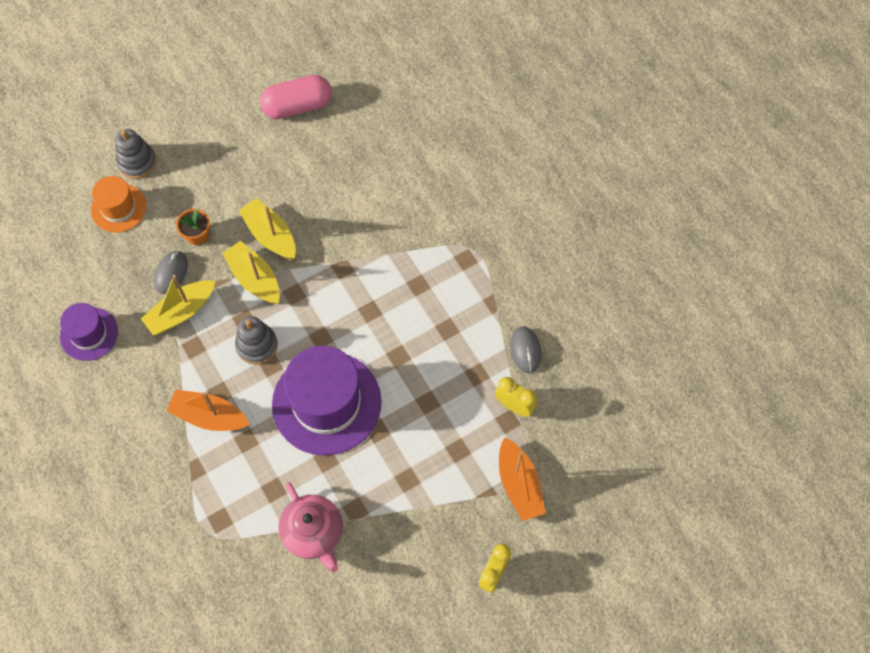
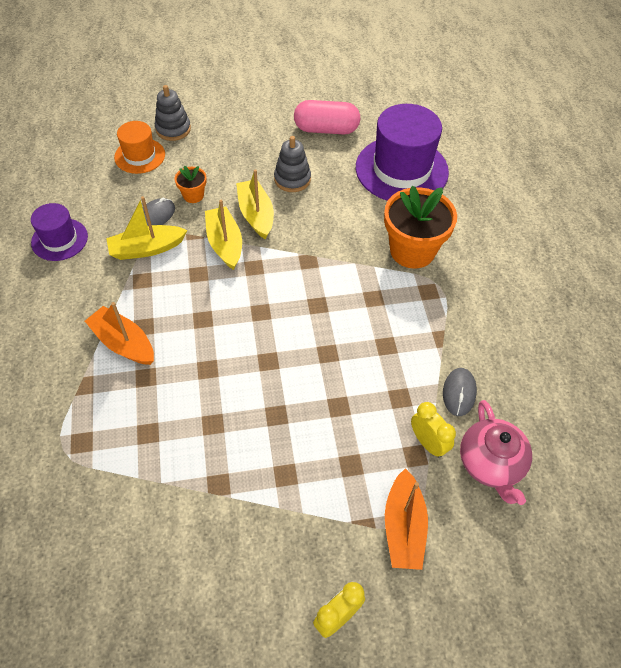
camera: 20 degrees right, 10 degrees down
grey stacking toy [235,316,278,365] -> grey stacking toy moved to [274,136,311,192]
purple hat [272,346,382,456] -> purple hat moved to [356,104,449,201]
pink teapot [279,482,343,572] -> pink teapot moved to [460,400,532,505]
none -> orange flower pot [384,186,457,269]

